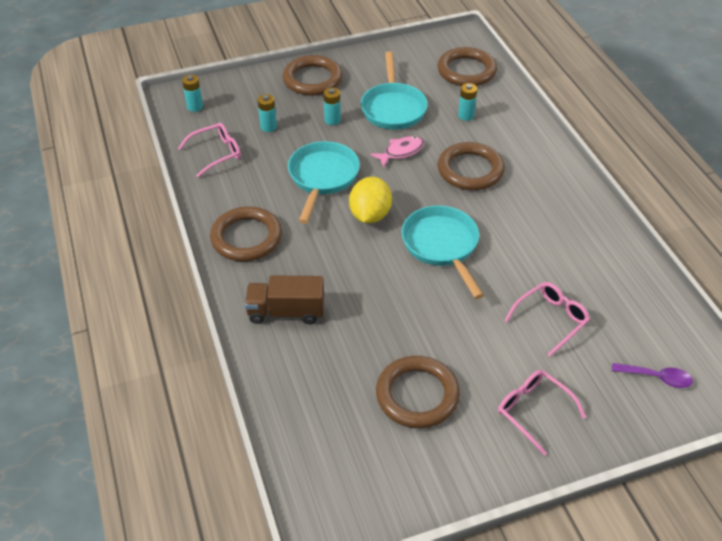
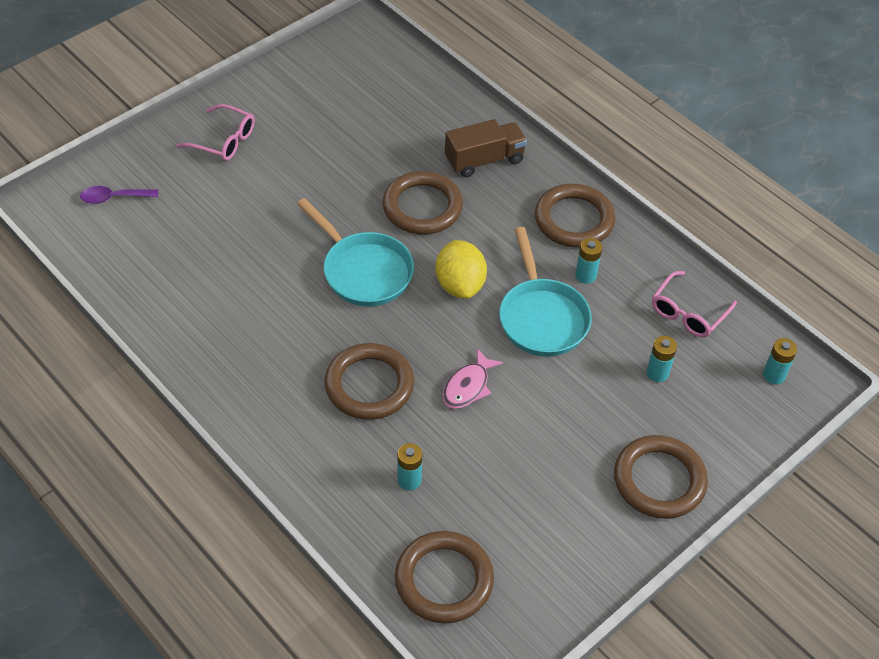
camera: 155 degrees right, 5 degrees up
turquoise battery [323,88,341,125] -> turquoise battery moved to [575,238,602,284]
turquoise pan [361,51,428,130] -> none
brown ring [376,356,460,428] -> brown ring moved to [382,171,463,234]
pink glasses [505,282,590,356] -> none

